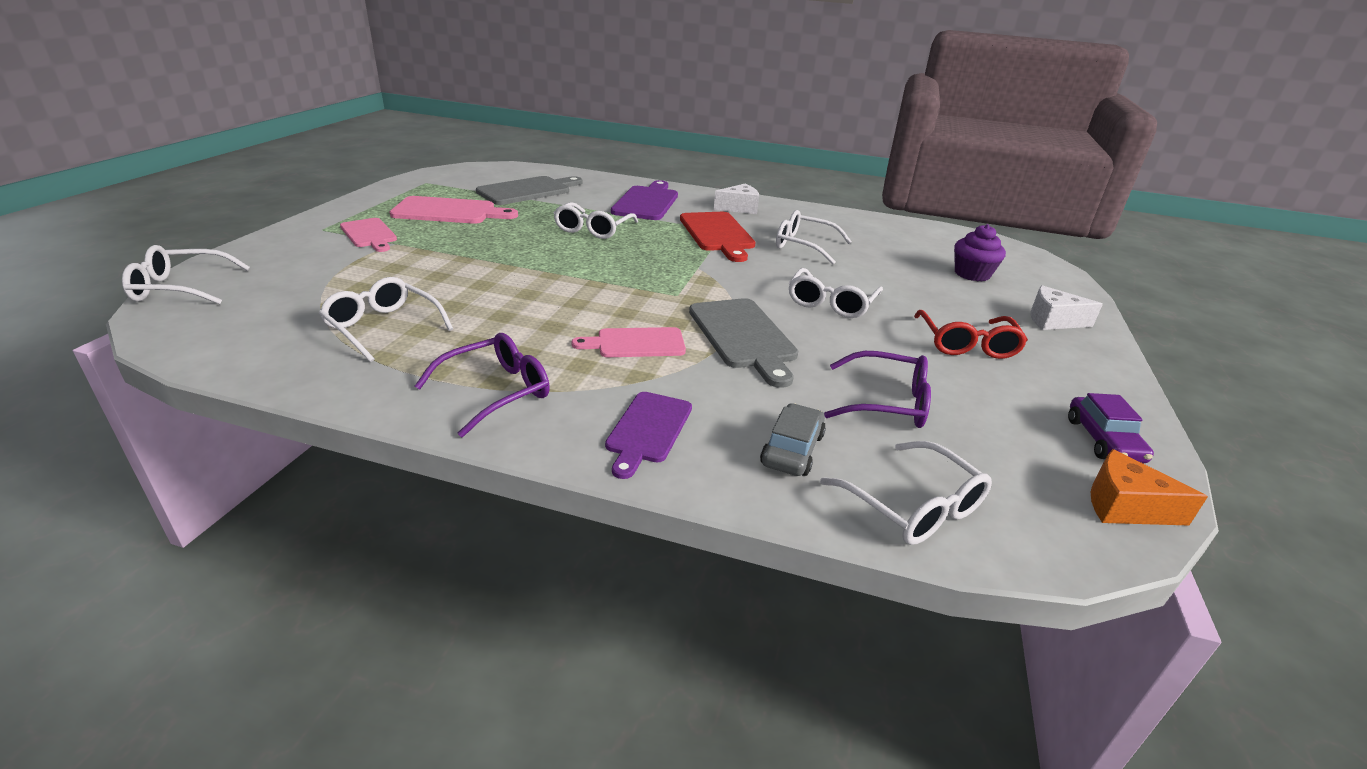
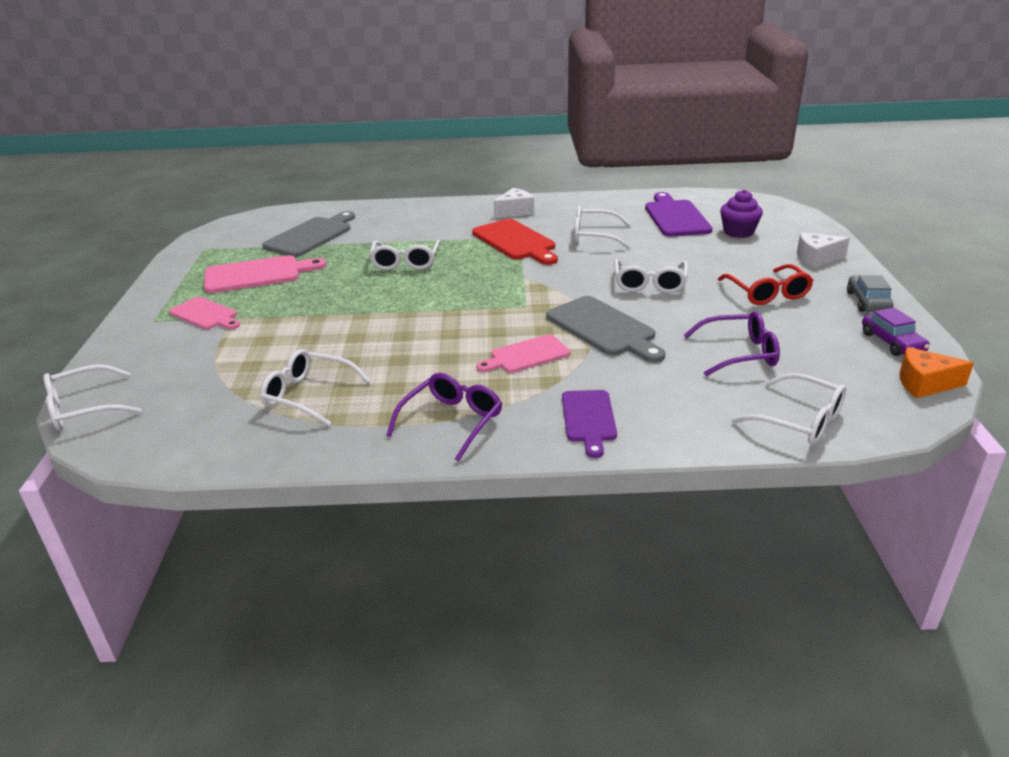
camera: 15 degrees left, 0 degrees up
purple cutting board [611,180,678,220] -> purple cutting board moved to [645,192,713,237]
grey car [760,403,826,476] -> grey car moved to [847,276,893,312]

